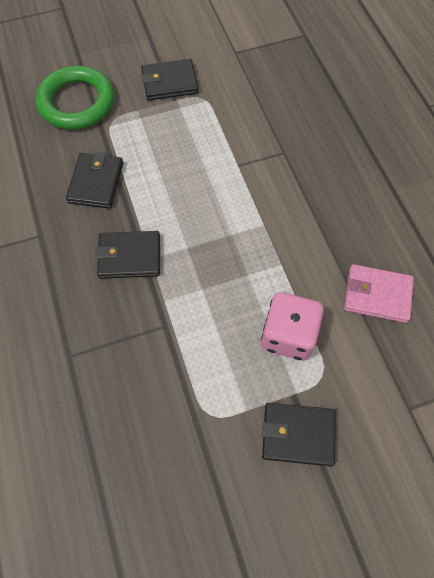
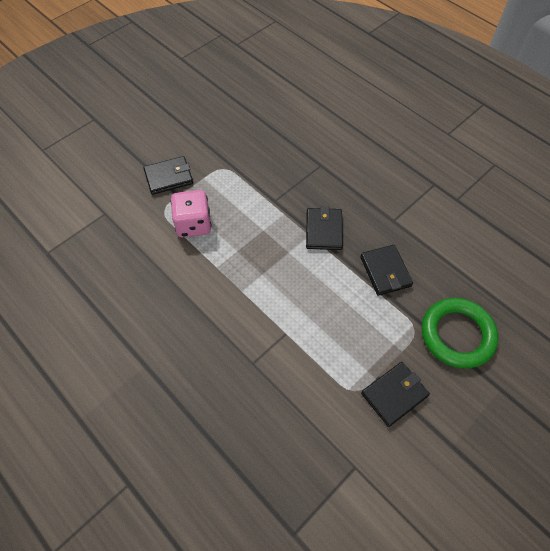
camera: 155 degrees right, 5 degrees down
black wallet [95,231,160,279] -> black wallet turned 60 degrees counterclockwise [306,206,343,250]
pink wallet [344,264,414,323] -> none

